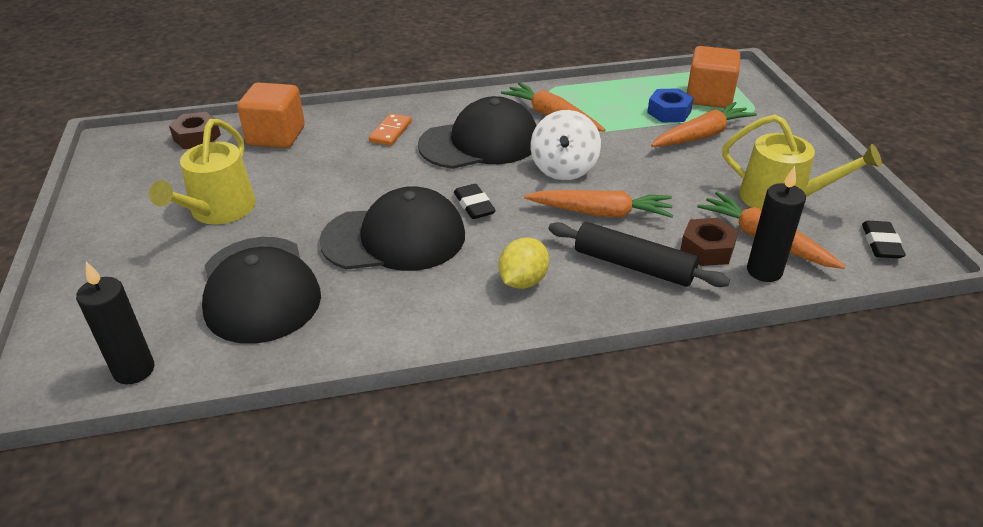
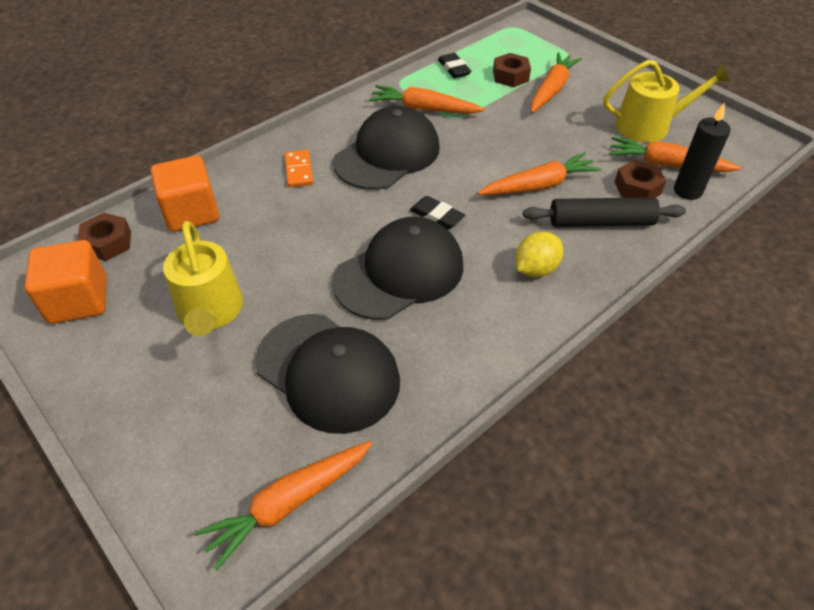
camera: 30 degrees left, 10 degrees up
black candle [76,262,154,385] -> orange carrot [195,441,372,570]
yellow lemon [498,238,549,289] -> yellow lemon turned 45 degrees clockwise [515,232,563,277]
white spinning top [531,110,601,180] -> none
blue nut [647,88,694,123] -> brown nut [493,53,531,87]
orange cube [687,46,740,108] -> orange cube moved to [24,240,107,324]
black eraser [862,221,906,259] -> black eraser moved to [438,53,471,78]

